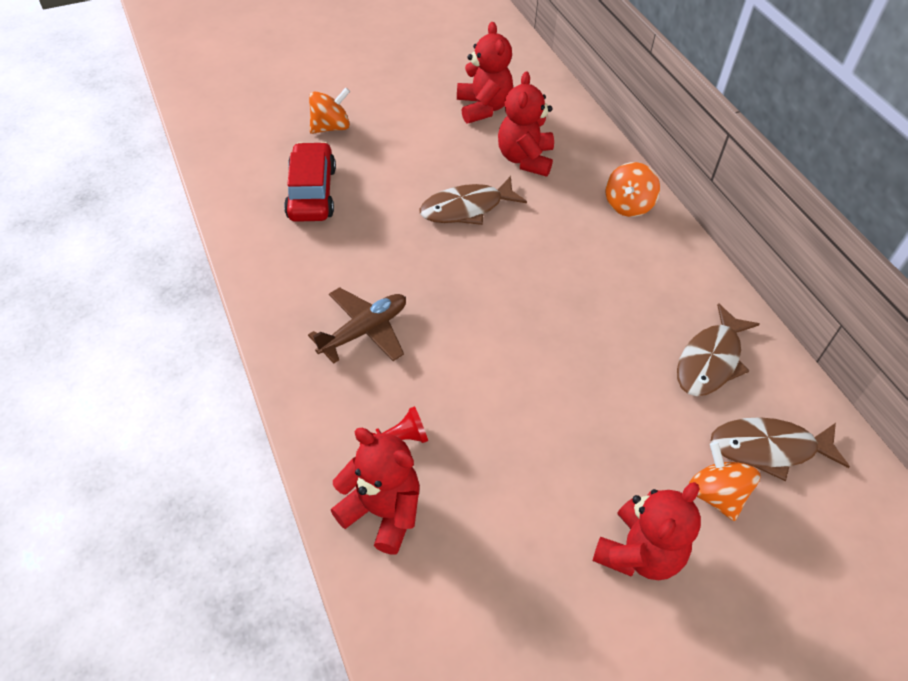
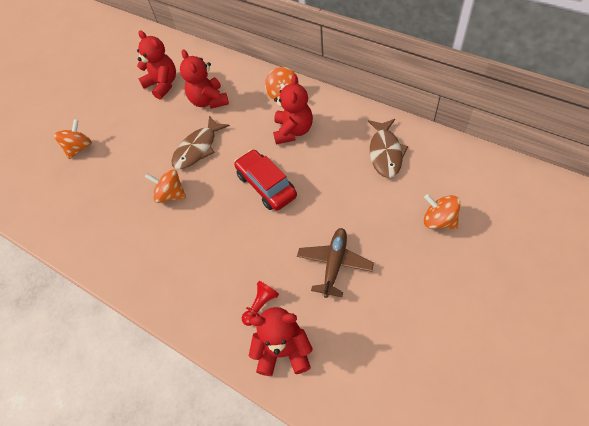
camera: 25 degrees left, 5 degrees up
red car [284,142,336,222] -> red car moved to [234,149,297,211]
brown plane [308,287,406,364] -> brown plane moved to [297,228,374,298]
red teddy bear [593,482,701,580] -> red teddy bear moved to [273,75,313,145]
brown fish [711,417,850,481] -> none
none -> orange spinning top [145,169,186,203]

